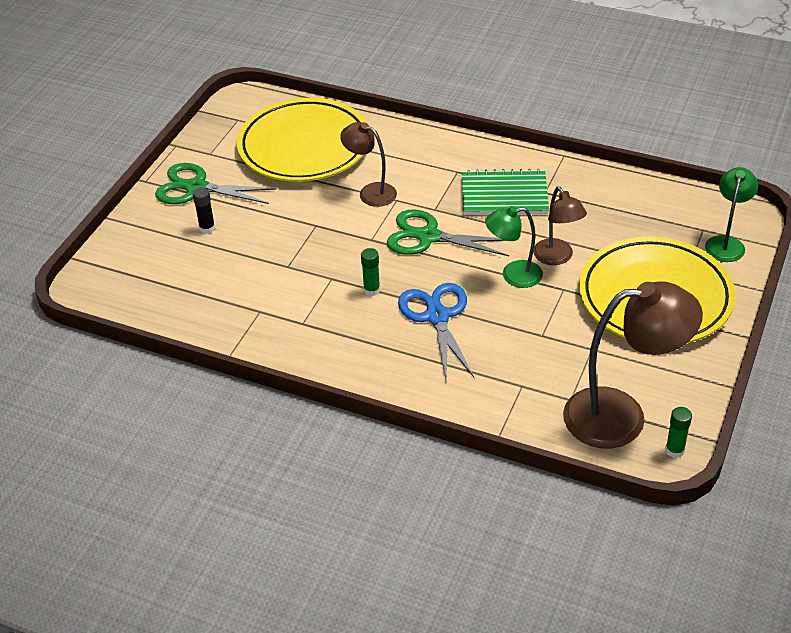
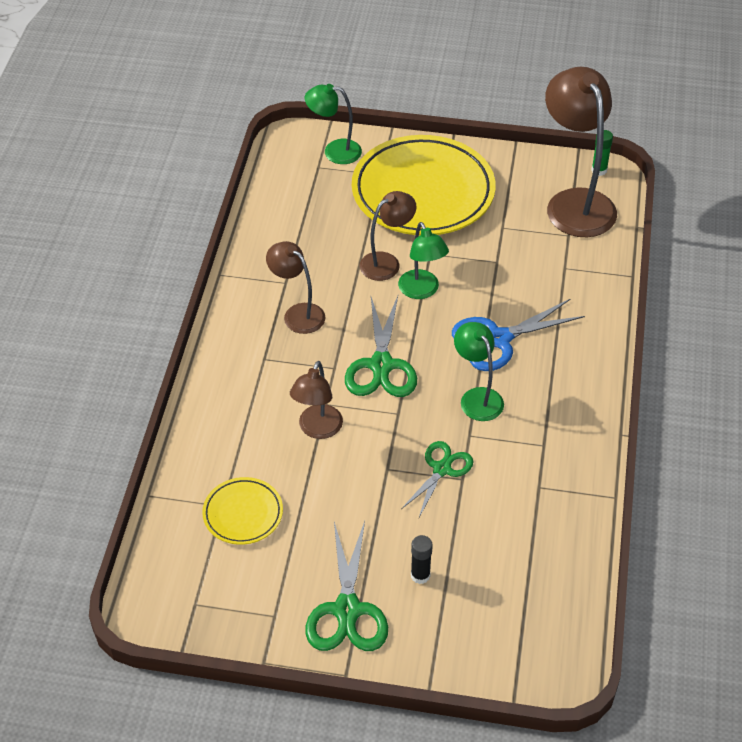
camera: 105 degrees left, 5 degrees up
yellow plate [237,98,368,182] -> yellow plate [202,477,283,545], size x0.47
green glue stick [361,248,380,296] -> green lamp [454,322,504,421]
green notebook [462,169,549,215] -> brown lamp [266,241,325,334]
none -> green scissors [401,441,473,517]

